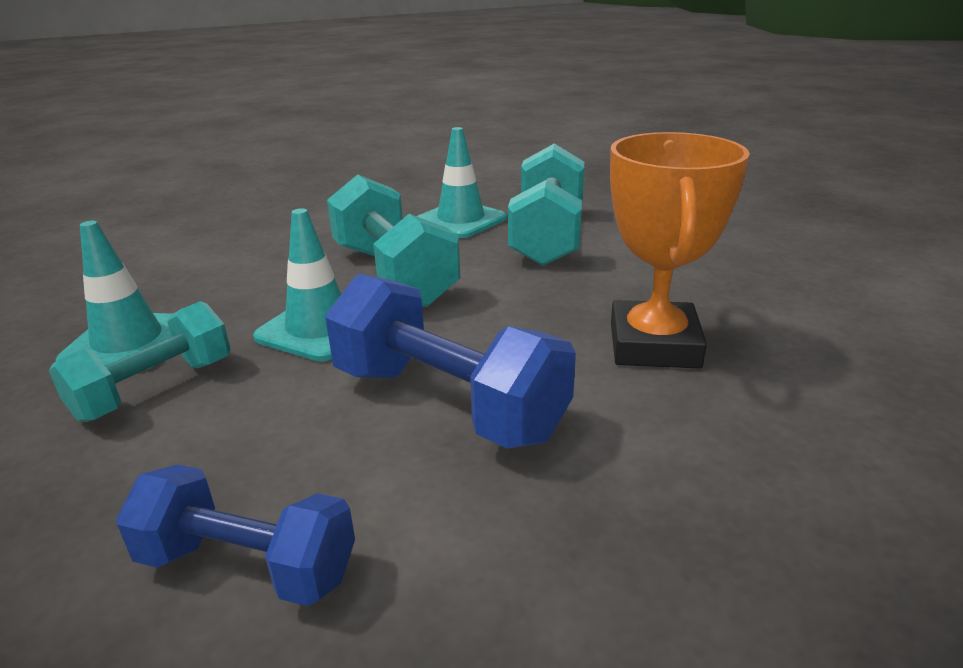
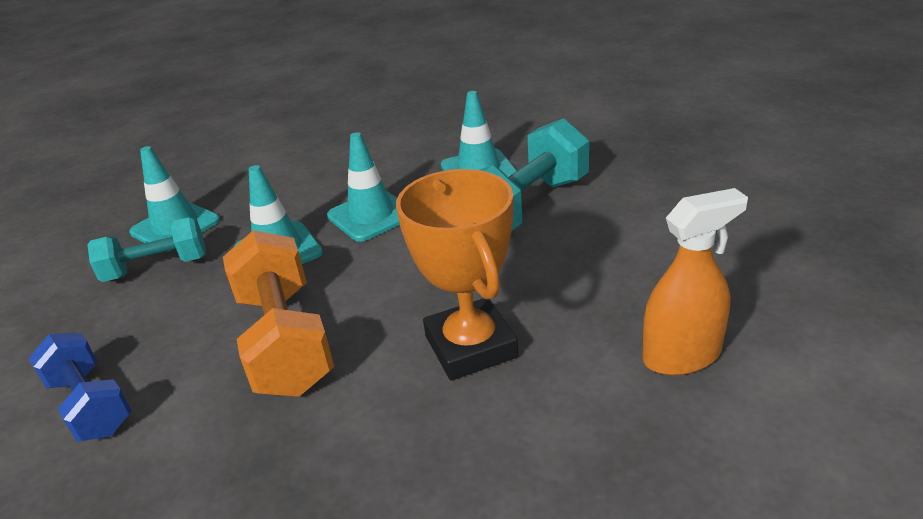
camera: 35 degrees right, 5 degrees up
blue dumbbell [325,274,576,449] -> orange dumbbell [223,230,334,397]
turquoise dumbbell [327,174,460,307] -> turquoise traffic cone [327,132,400,242]
orange trophy [610,132,750,368] -> orange trophy turned 60 degrees counterclockwise [396,169,519,380]
none -> orange spray bottle [642,188,748,376]

